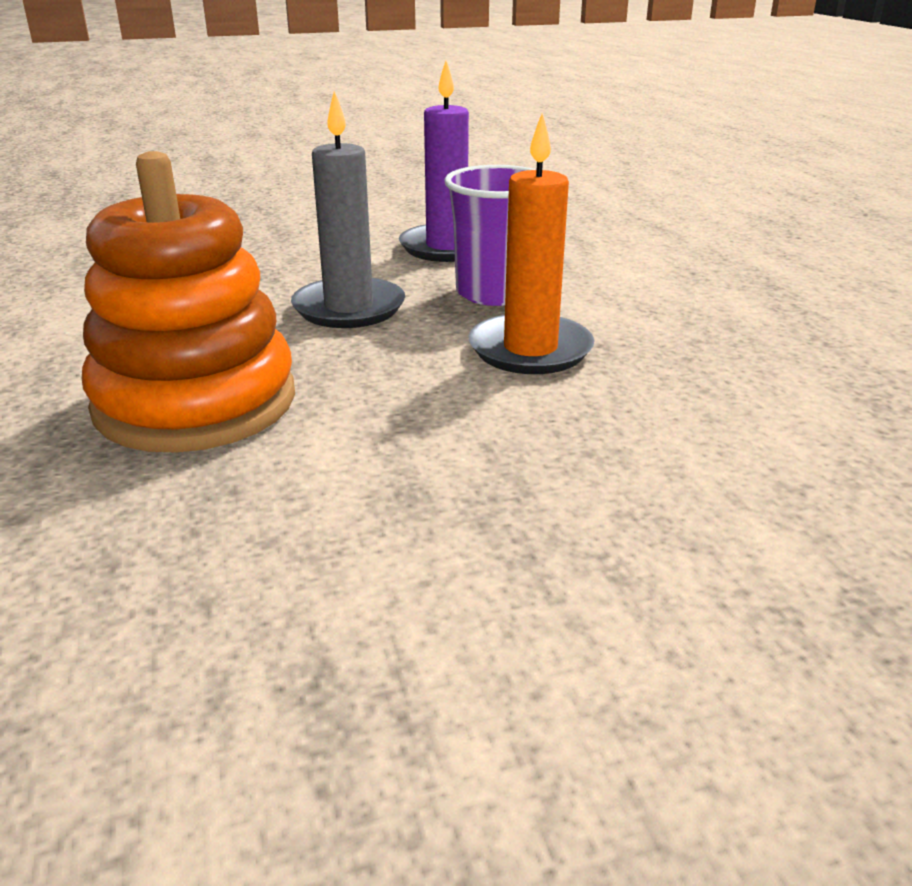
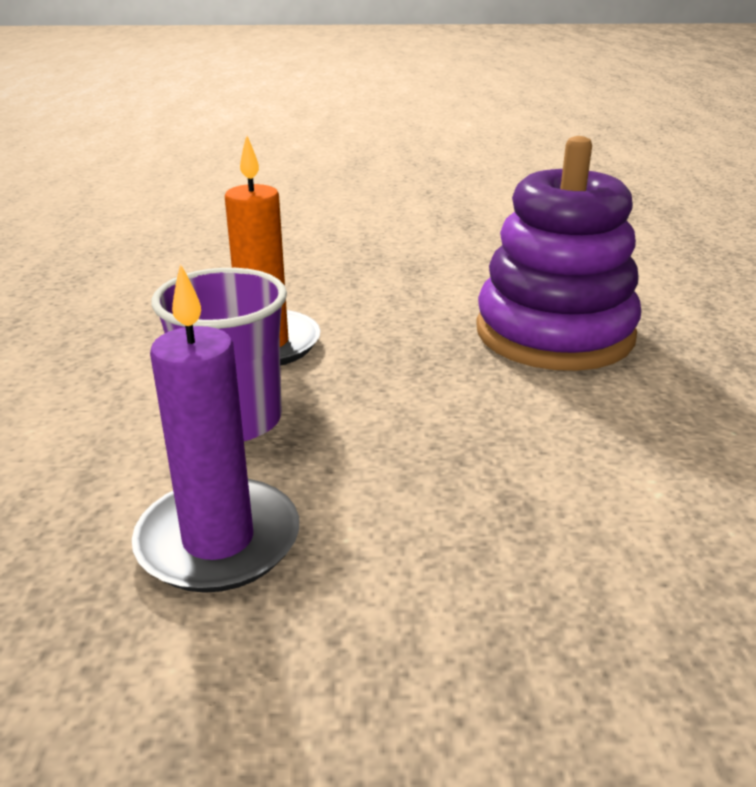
camera: 165 degrees left, 0 degrees up
orange stacking toy [82,151,295,453] -> purple stacking toy [476,136,641,371]
grey candle [291,91,405,328] -> none

